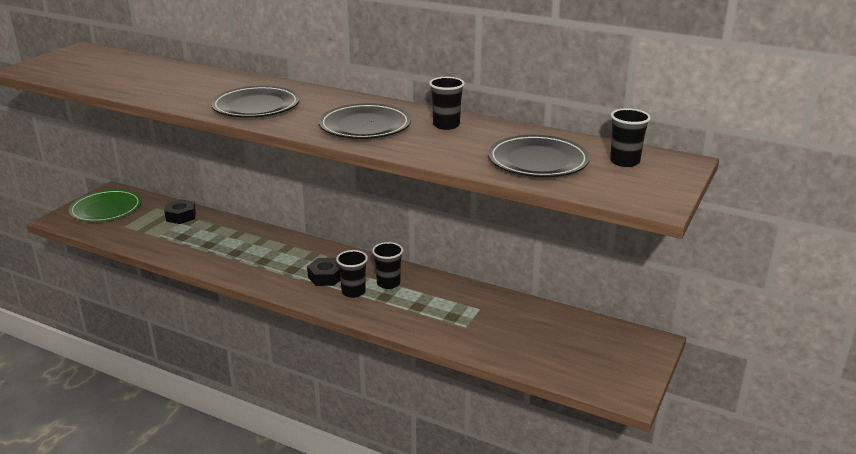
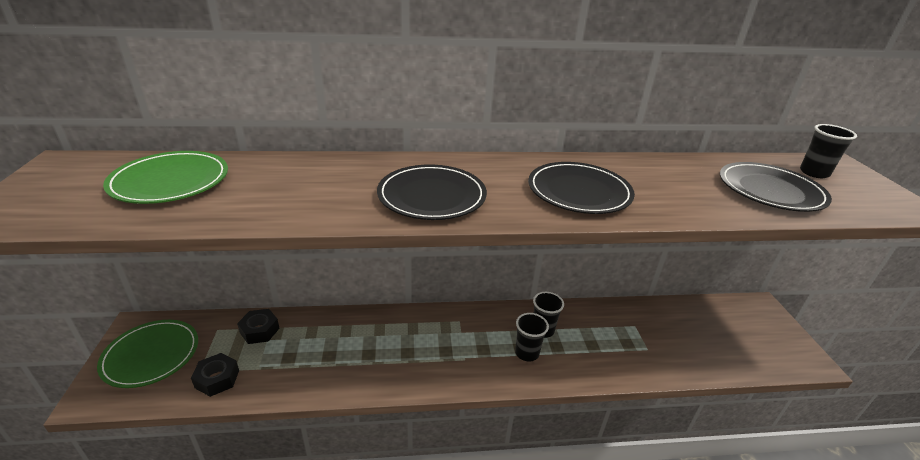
camera: 35 degrees left, 5 degrees up
black nut [307,258,340,286] -> black nut moved to [191,353,239,397]
black cup [429,77,465,130] -> none
none -> green plate [103,151,228,204]

